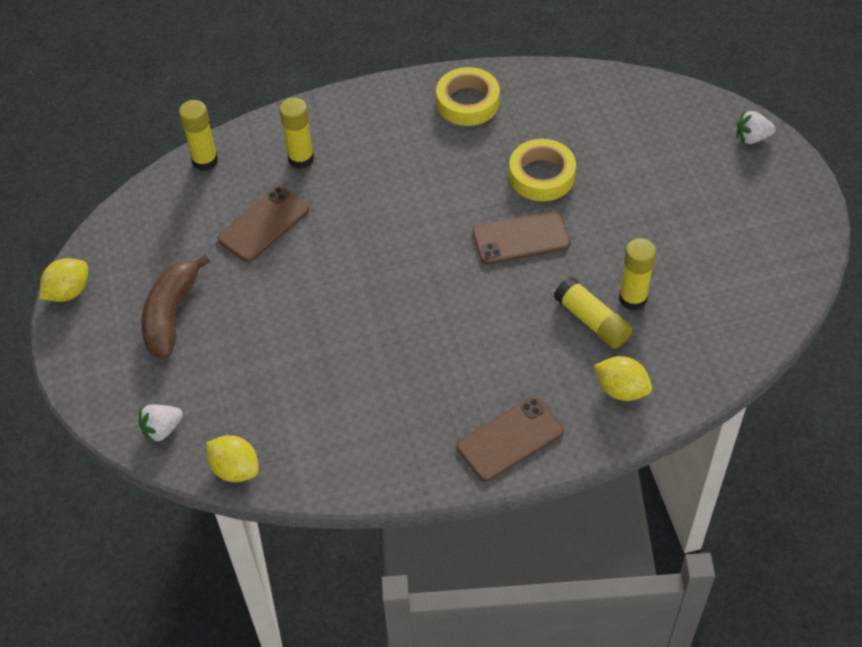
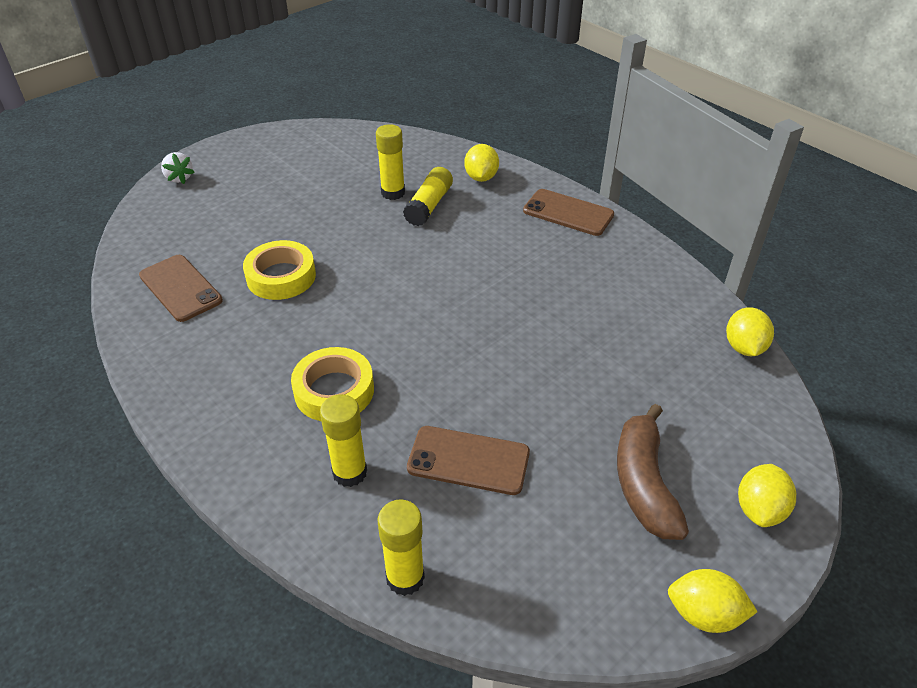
camera: 120 degrees left, 10 degrees down
white strawberry [139,404,183,444] -> none
brown banana [142,255,210,359] -> brown banana turned 105 degrees clockwise [617,404,689,540]
yellow tape [436,67,500,126] -> yellow tape moved to [291,347,374,421]
brown phone [472,211,570,265] -> brown phone moved to [139,255,223,322]
none -> yellow lemon [738,464,796,527]

